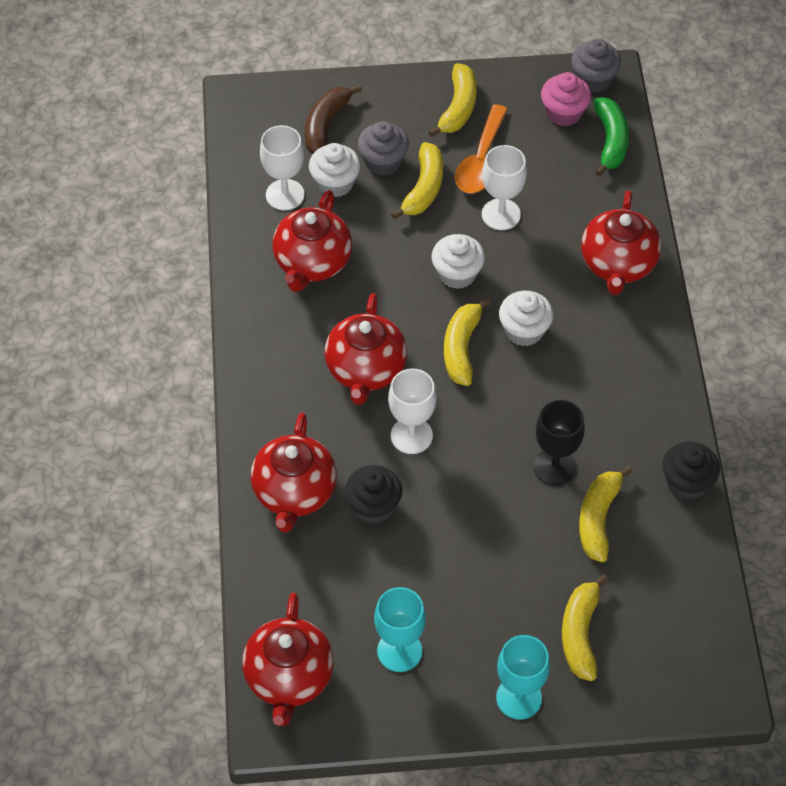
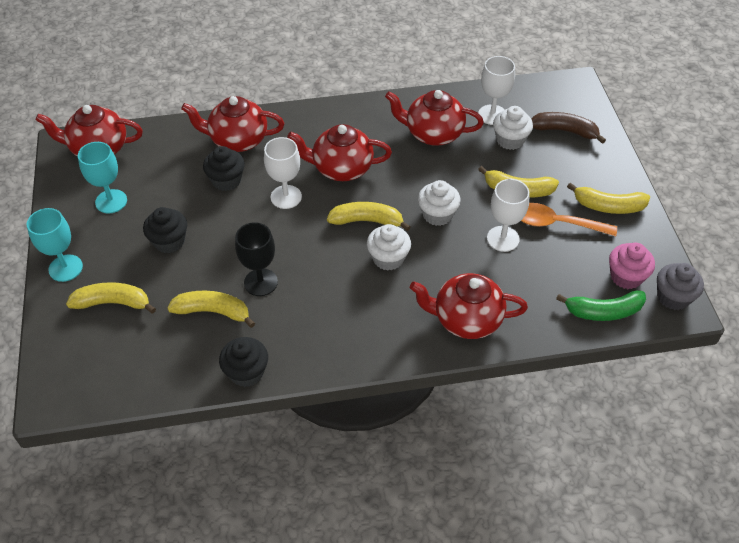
camera: 85 degrees right, 5 degrees down
grey cupcake [358,121,409,176] -> none
none -> black cupcake [143,207,187,253]

